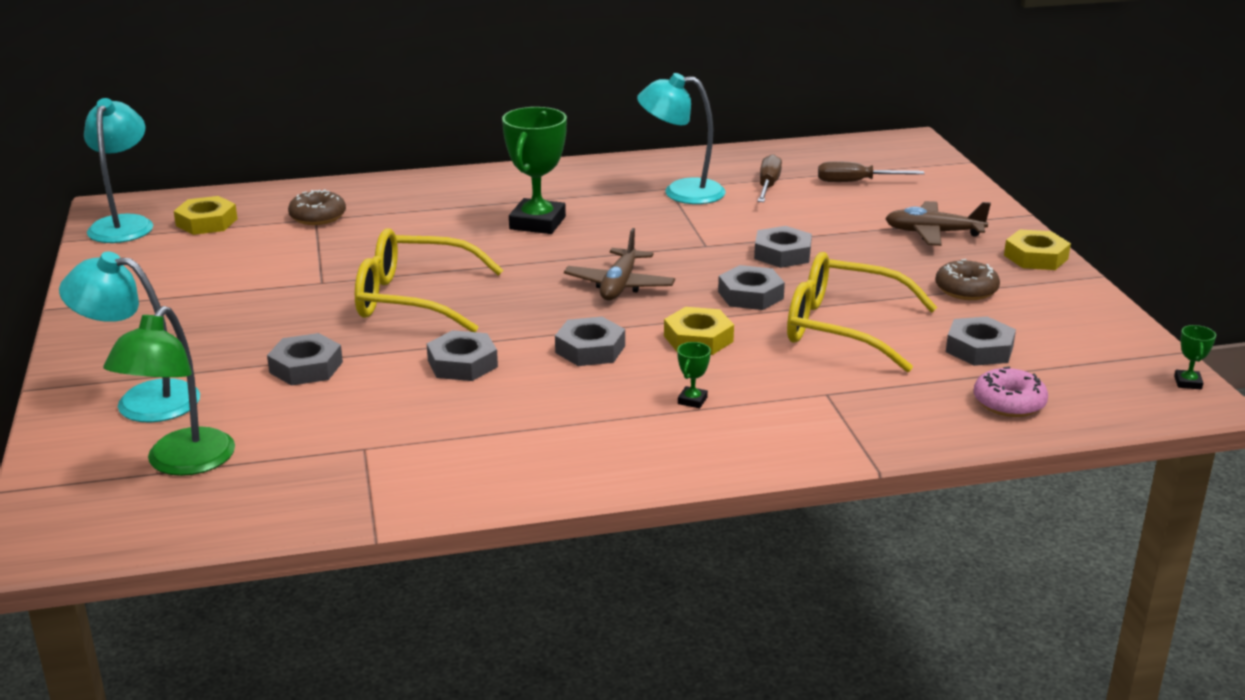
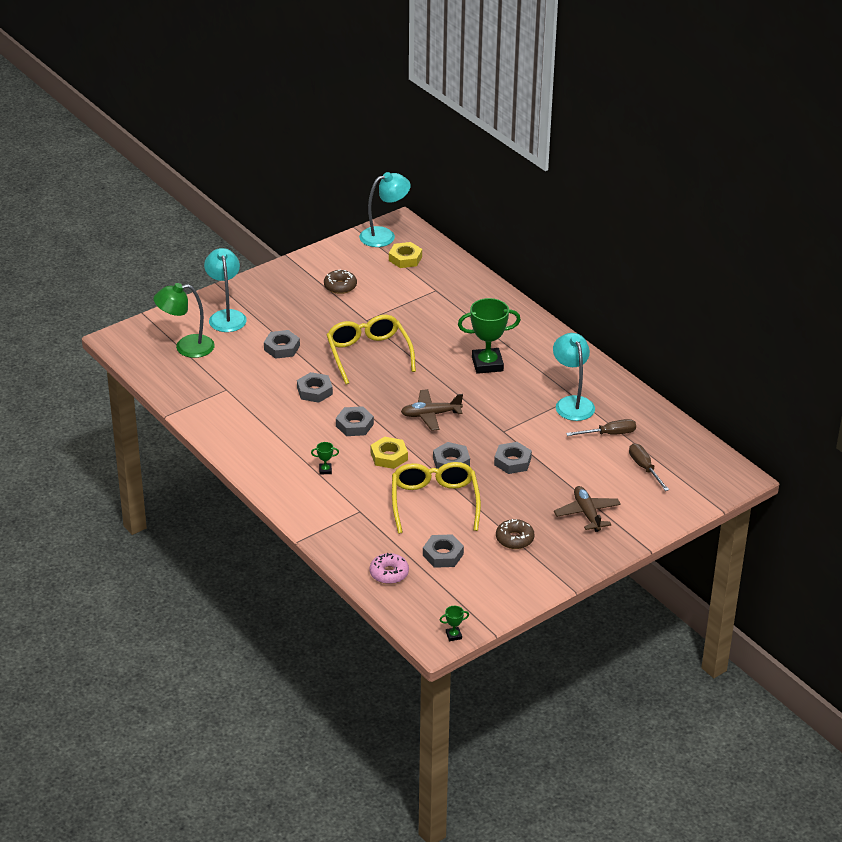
camera: 65 degrees right, 10 degrees up
brown donut [288,189,346,225] -> brown donut moved to [324,270,357,294]
yellow nut [1004,229,1071,270] -> none

